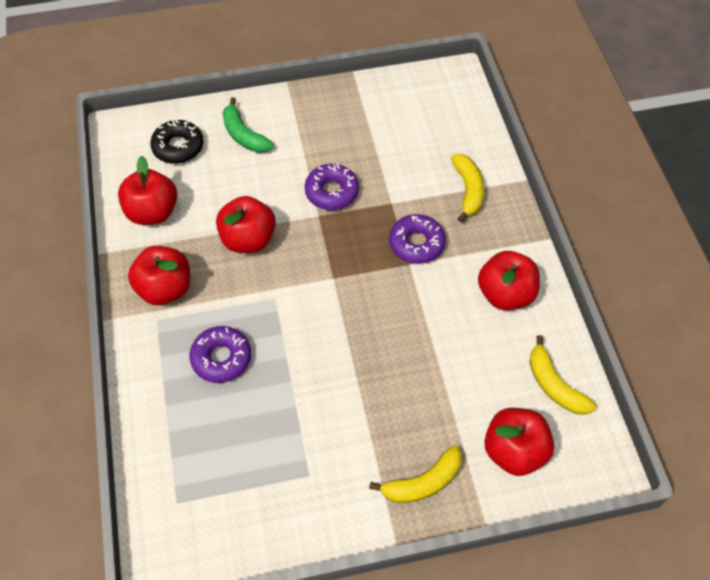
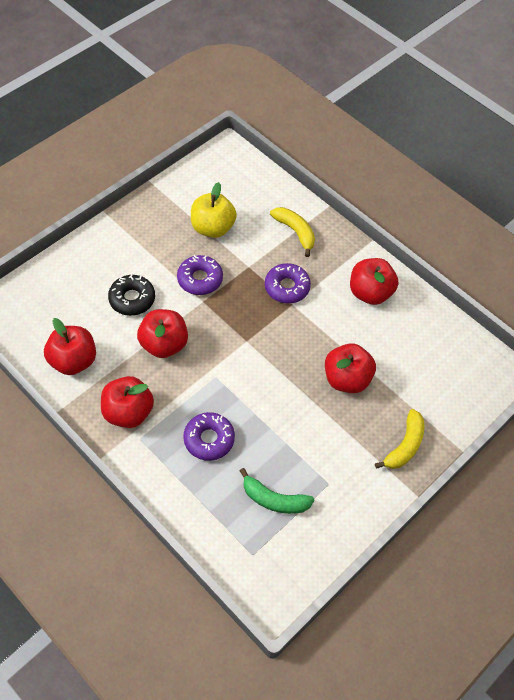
camera: 35 degrees left, 0 degrees up
black donut [150,118,204,164] -> black donut moved to [108,274,155,316]
green banana [223,97,274,153] -> green banana moved to [240,468,314,514]
red apple [484,408,554,476] -> red apple moved to [325,343,376,393]
yellow banana [529,335,597,415] -> none
none -> yellow apple [191,182,237,238]

